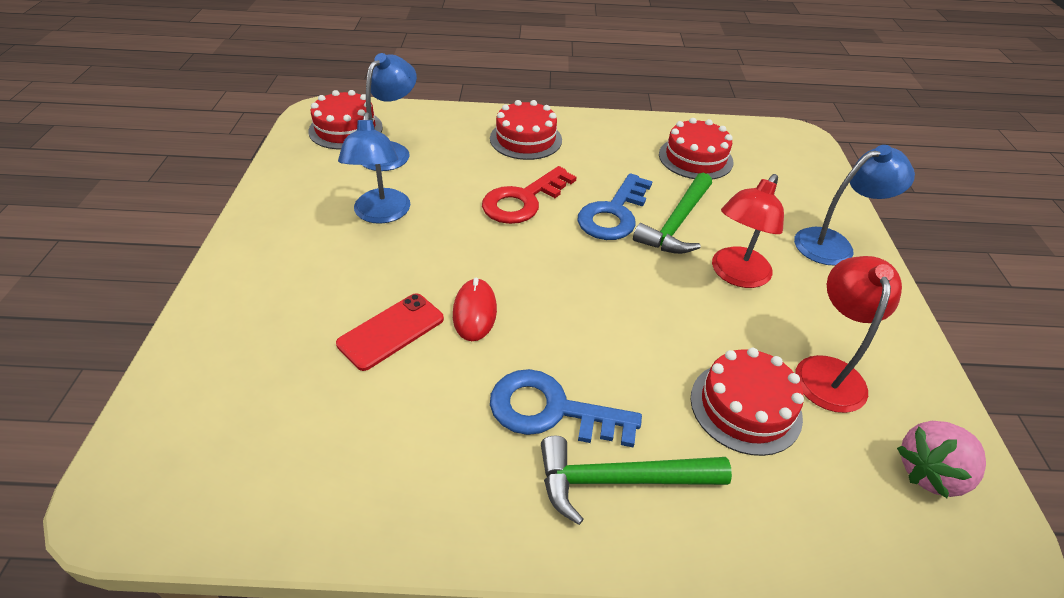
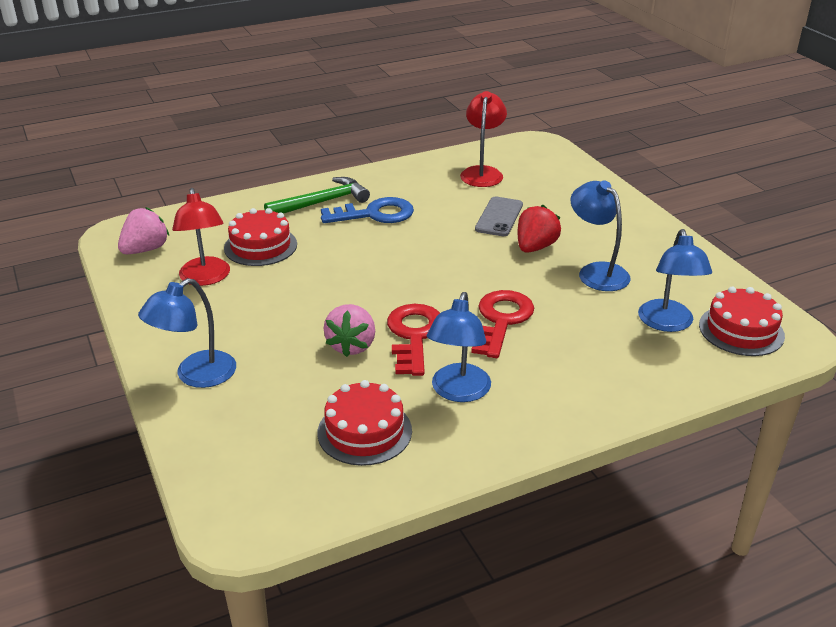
camera: 155 degrees right, 10 degrees down
red phone [336,293,444,371] -> grey phone [475,197,523,236]
red mouse [453,278,497,341] -> none
red cake [490,100,562,160] -> none
blue key [577,173,653,240] -> red key [387,304,440,376]
green hammer [633,173,712,254] -> pink strawberry [324,304,375,357]
red lamp [712,174,784,288] -> red lamp moved to [460,91,507,187]
none -> blue lamp [427,292,491,402]
none -> red strawberry [518,205,561,253]

